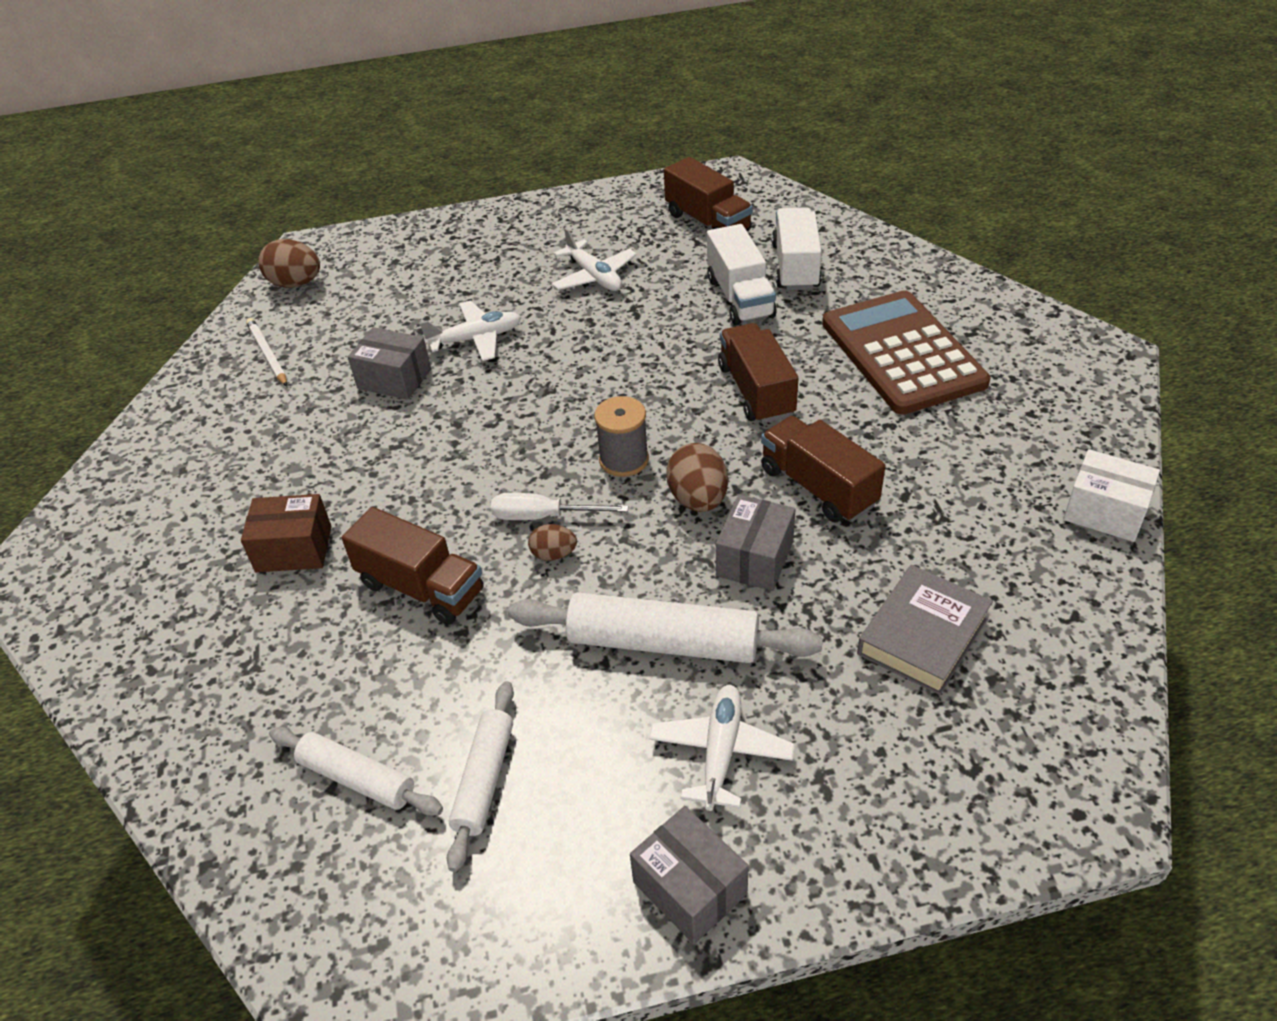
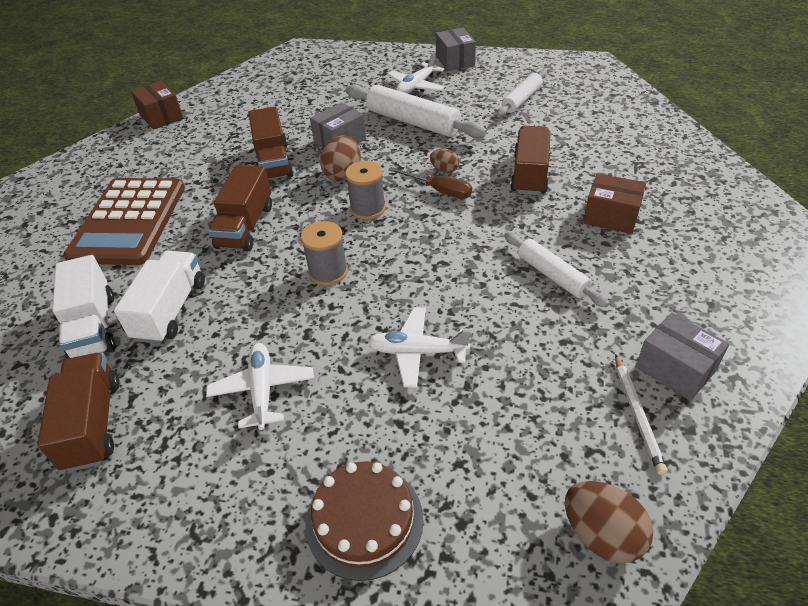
camera: 155 degrees left, 0 degrees up
white rolling pin [269,727,443,816] -> white rolling pin moved to [504,232,610,307]
brown truck [342,507,484,625] -> brown truck turned 45 degrees clockwise [510,126,550,195]
grey box [348,327,431,400] -> grey box moved to [636,312,729,401]
white screwdriver [491,493,629,520] -> brown screwdriver [388,167,472,199]
white truck [772,207,822,291] -> white truck turned 45 degrees counterclockwise [52,255,115,359]
grey book [857,565,993,695] -> none
white box [1063,449,1160,542] -> brown box [131,81,183,130]
none -> grey spool [301,221,348,286]
none -> brown cake [305,461,423,581]

